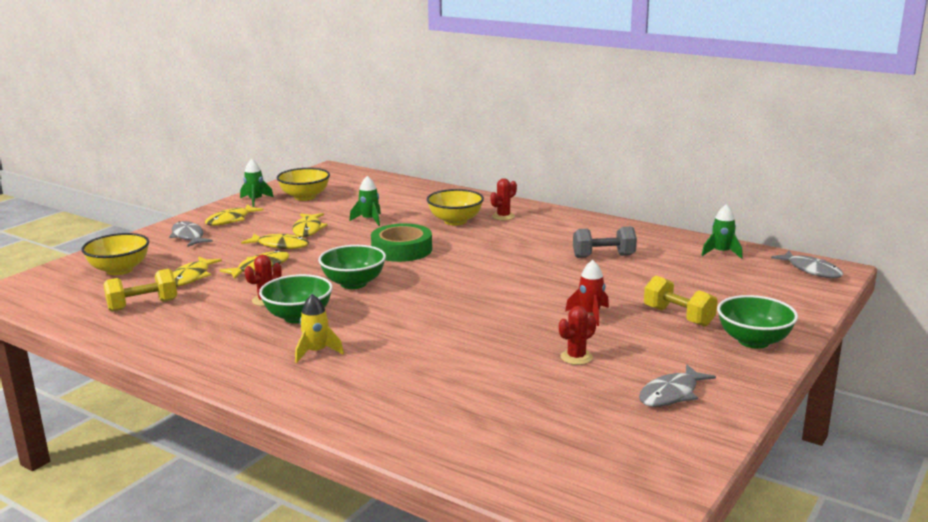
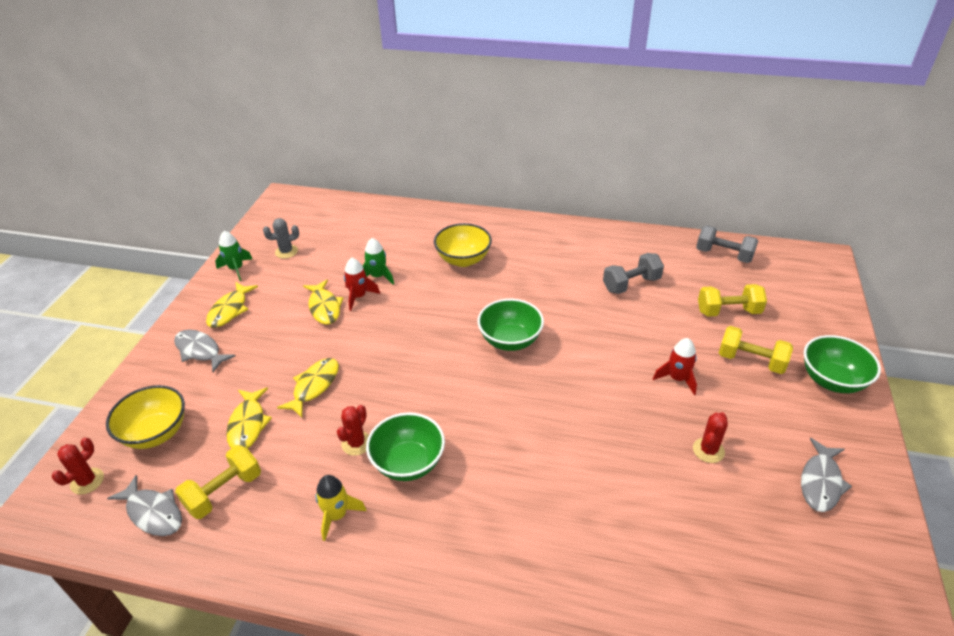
camera: 20 degrees left, 20 degrees up
yellow fish [241,234,309,249] -> none
yellow bowl [277,168,330,201] -> grey cactus [263,218,299,259]
yellow rocket [295,294,344,363] -> yellow rocket moved to [315,475,366,541]
green bowl [318,245,386,289] -> green bowl moved to [478,299,544,351]
green tape [371,223,432,262] -> none
red cactus [490,178,517,220] -> red cactus moved to [52,438,104,495]
green rocket [701,204,743,259] -> grey dumbbell [696,226,758,263]
grey fish [771,251,843,278] -> grey fish moved to [107,475,182,536]
none -> red rocket [344,258,380,311]
none -> yellow dumbbell [698,284,767,317]

